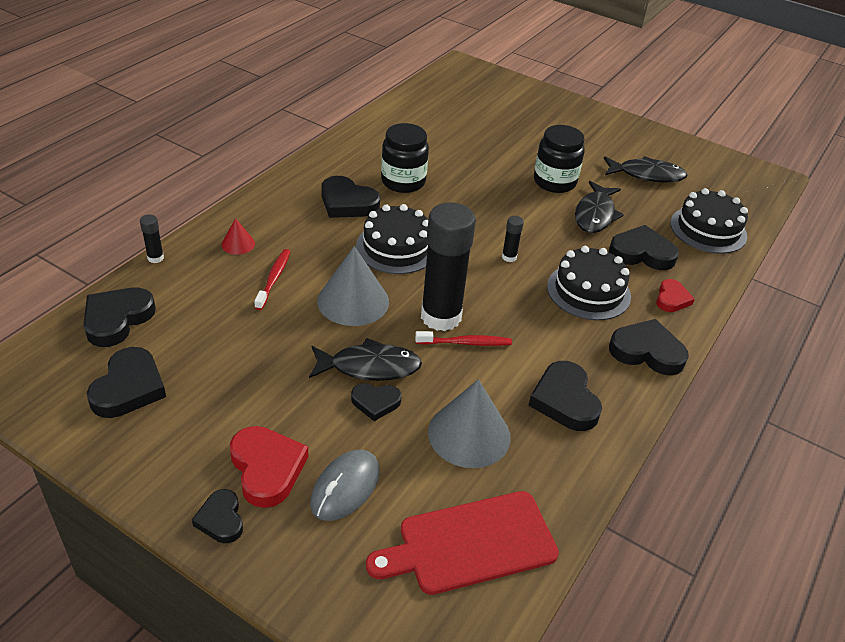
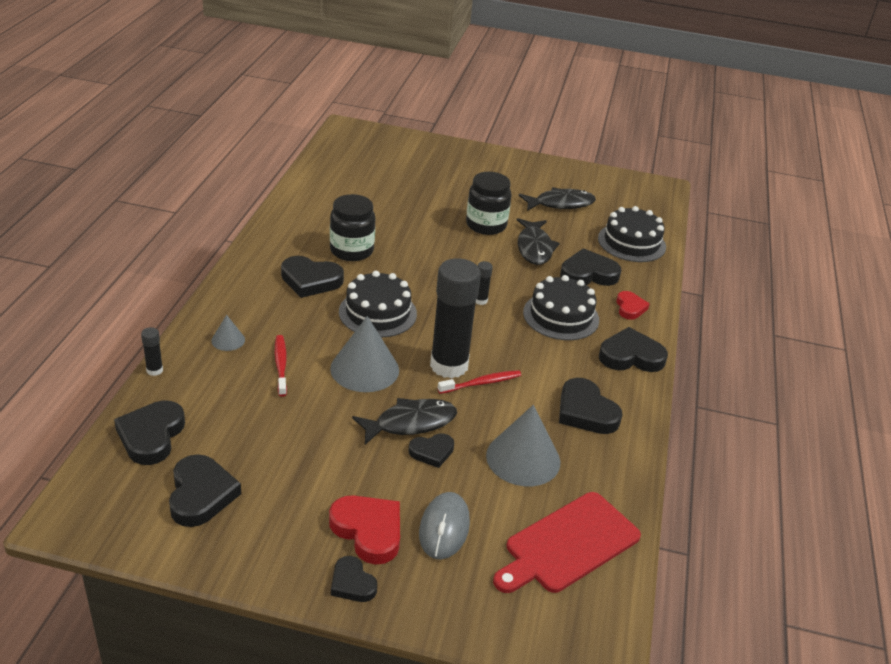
camera: 20 degrees left, 5 degrees down
red cone [221,218,255,255] -> grey cone [211,315,245,351]

